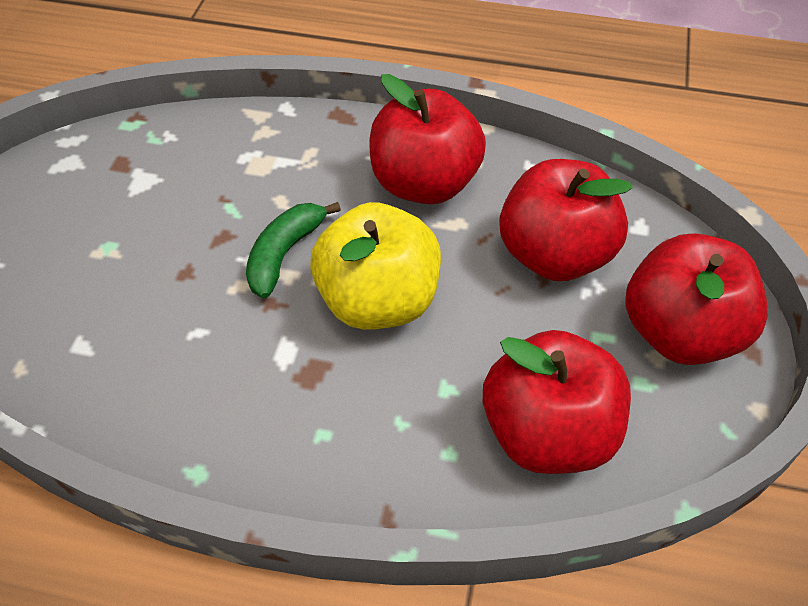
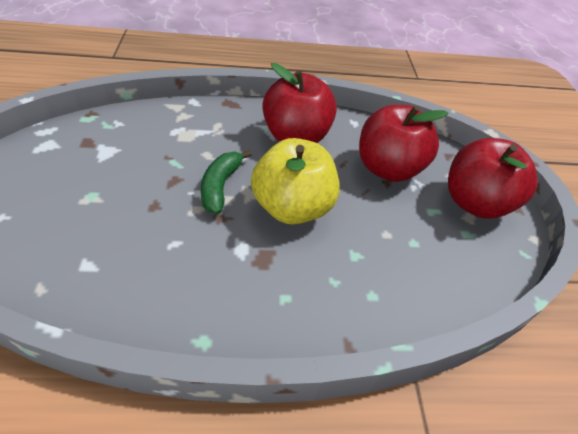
camera: 20 degrees left, 5 degrees down
red apple [483,330,631,474] -> none

